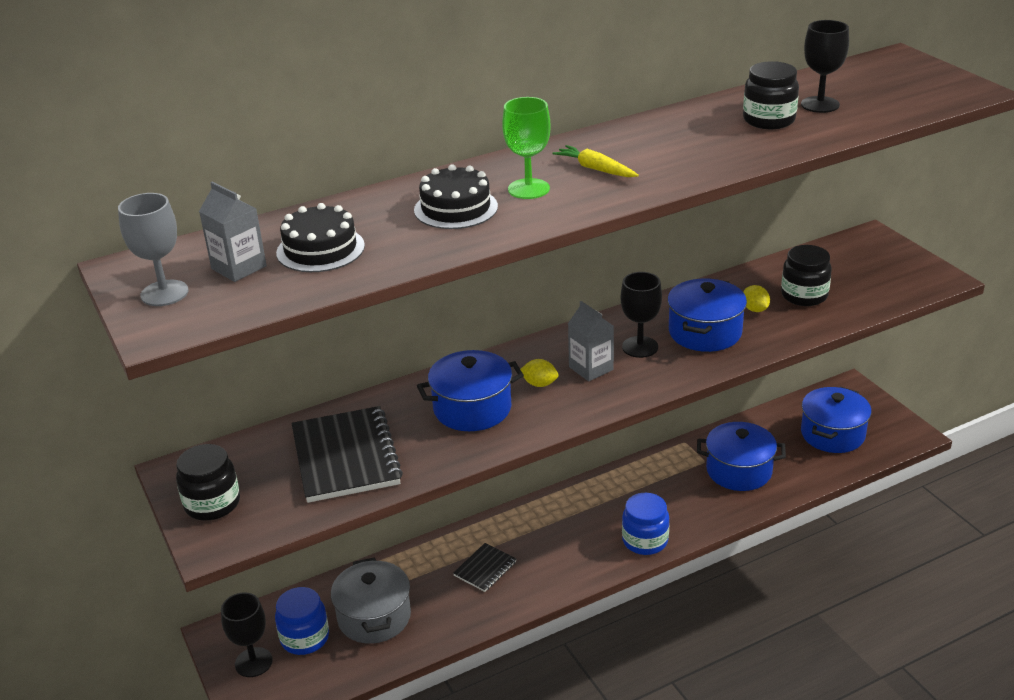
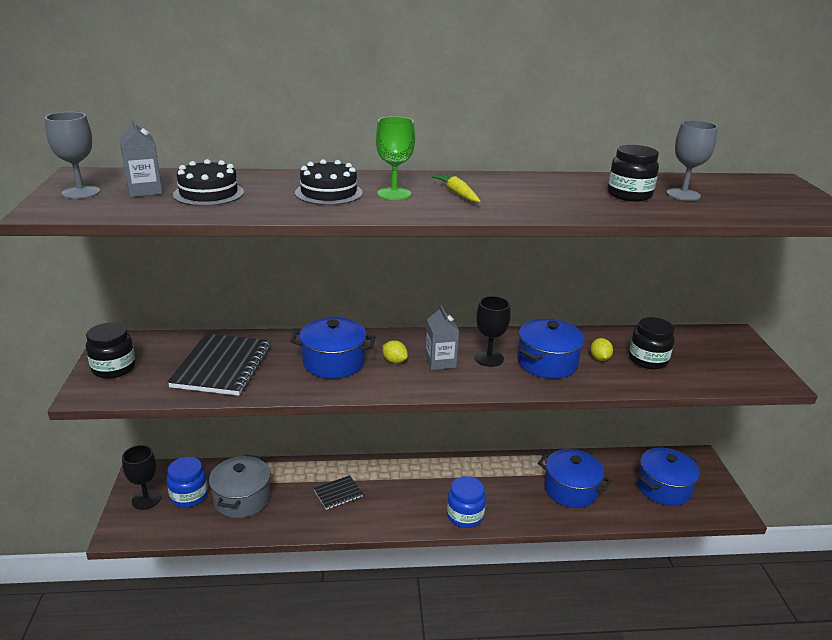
camera: 20 degrees right, 5 degrees down
black goblet [801,20,849,113] -> grey goblet [666,120,718,201]

